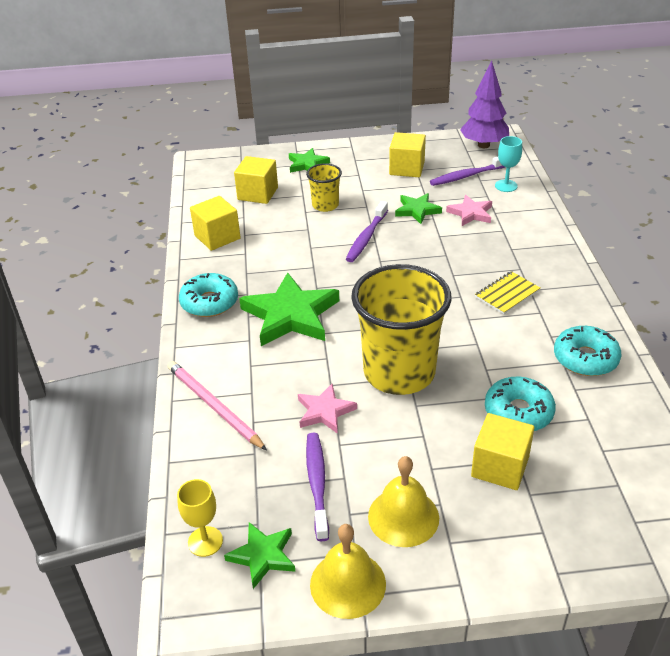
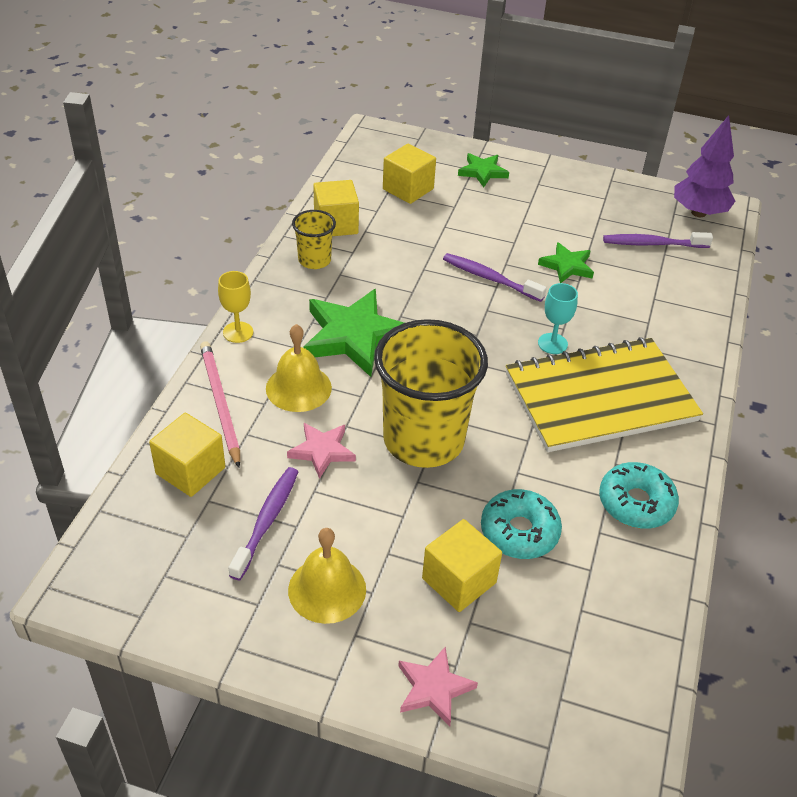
camera: 20 degrees right, 5 degrees up
yellow goblet [177,479,223,557] -> yellow goblet moved to [218,271,253,343]
turquoise donut [179,273,238,317] -> none
green star [224,522,296,589] -> none
yellow cup [306,163,342,212] -> yellow cup moved to [292,210,336,269]
yellow bell [310,524,386,619] -> yellow bell moved to [266,324,332,412]
purple toothbrush [346,201,388,262] -> purple toothbrush turned 75 degrees clockwise [443,253,547,302]
yellow cube [389,132,426,177] -> yellow cube moved to [149,413,225,497]
pink star [446,195,492,226] -> pink star moved to [398,647,478,727]
yellow notebook [475,271,540,314] -> yellow notebook [506,337,703,452], size x2.47
turquoise goblet [495,136,522,192] -> turquoise goblet moved to [538,283,578,354]

